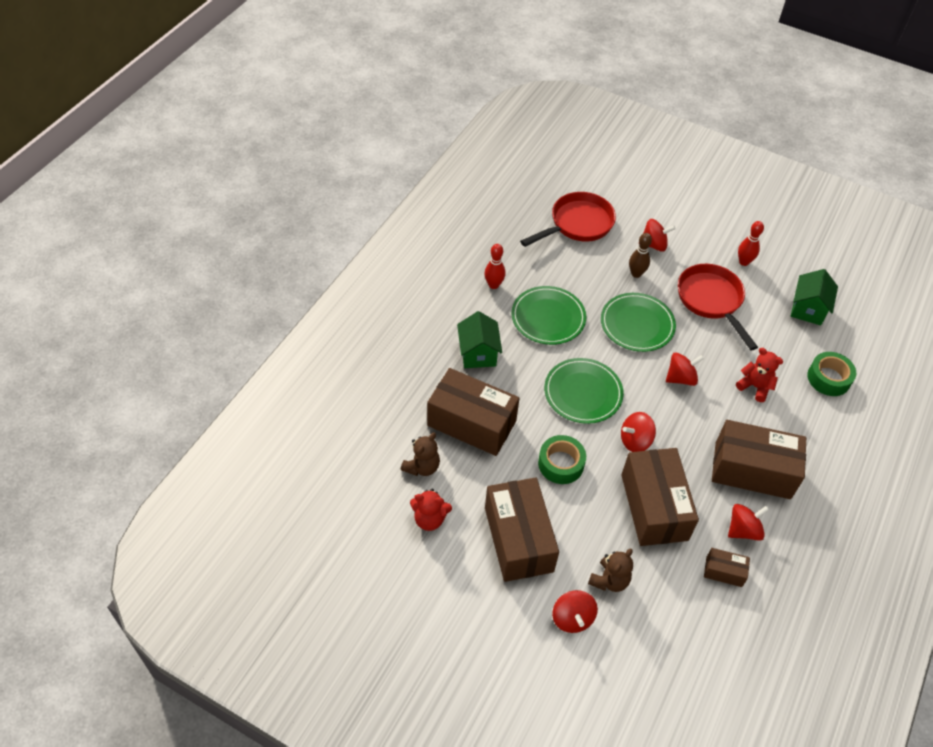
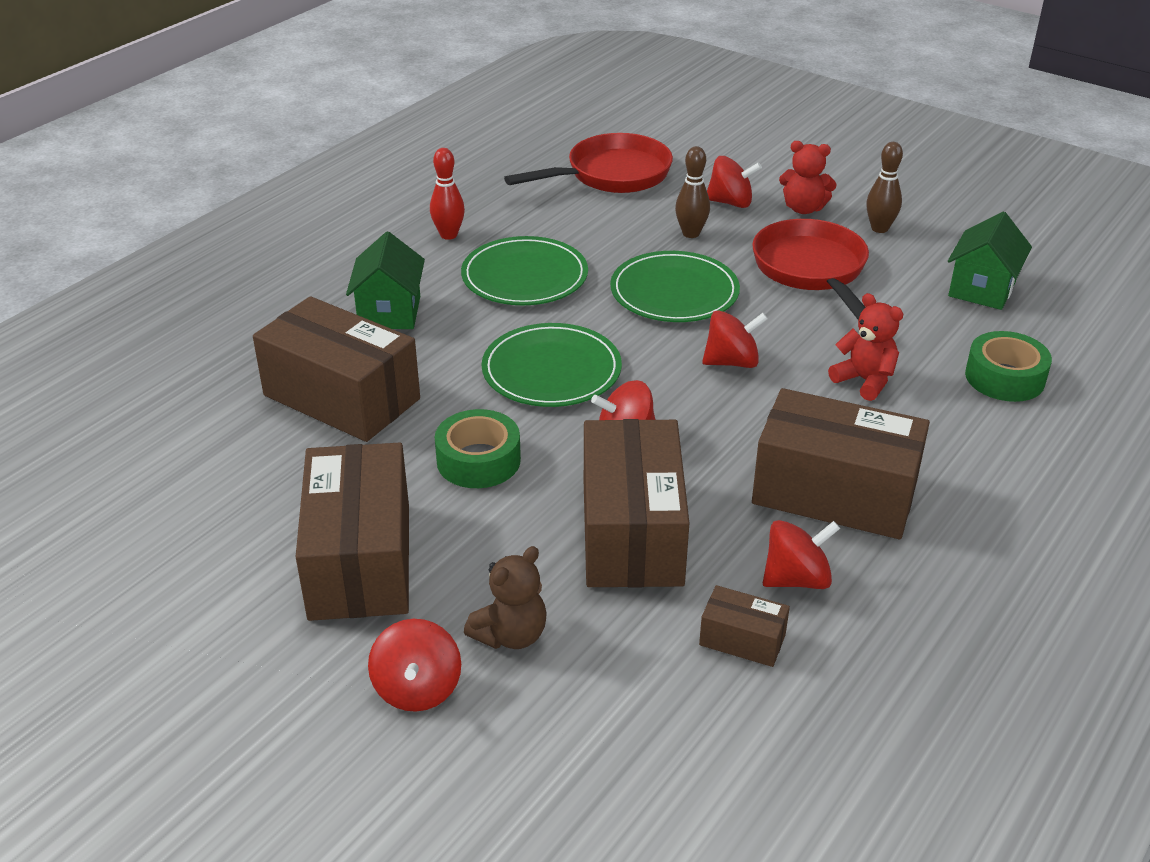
camera: 10 degrees right, 15 degrees down
brown teddy bear [401,433,440,476] -> none
red teddy bear [410,488,452,531] -> red teddy bear moved to [779,141,837,214]
red bowling pin [738,221,764,266] -> brown bowling pin [866,142,903,233]

